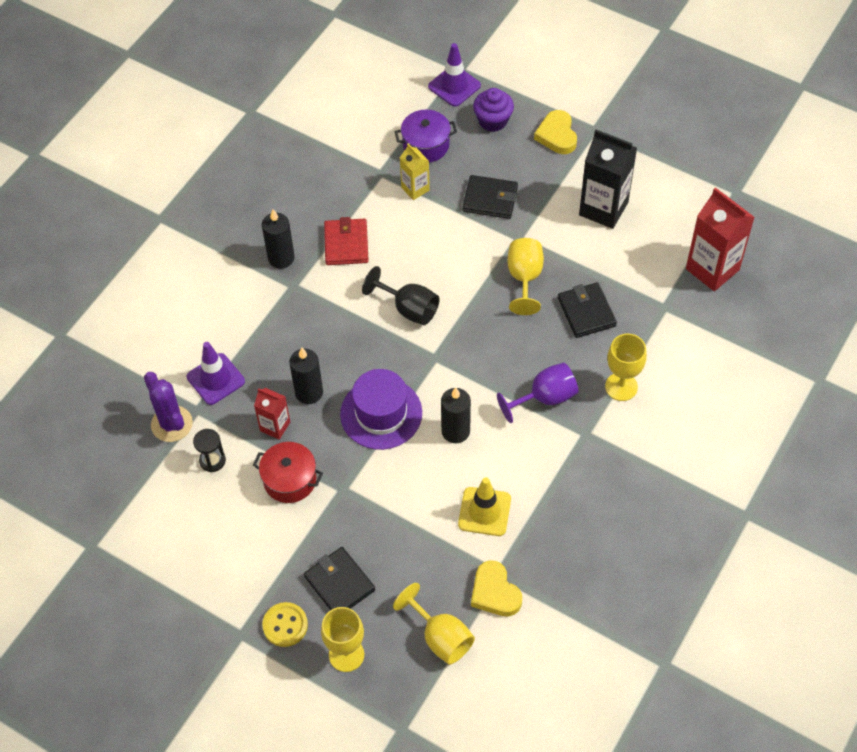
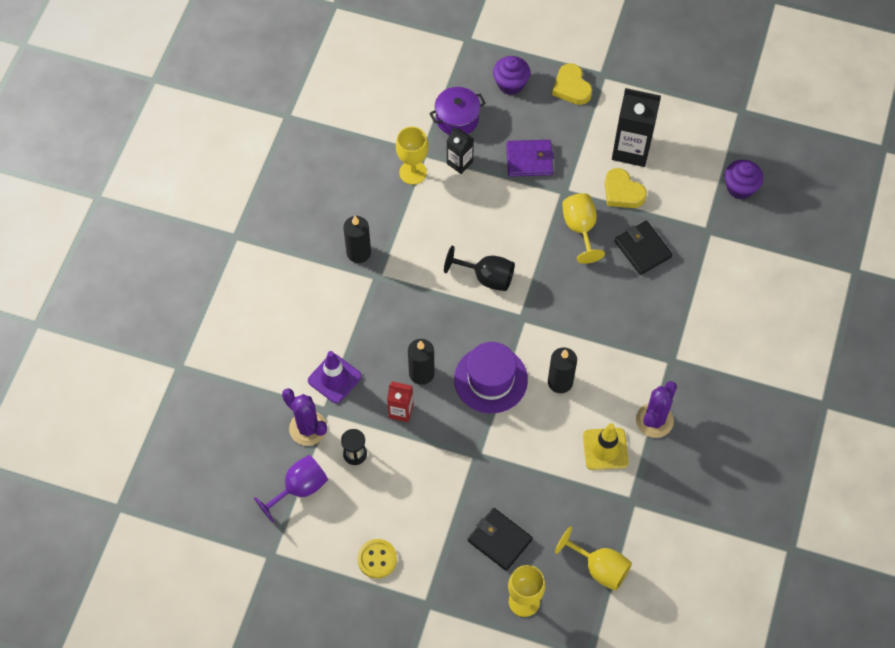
camera: 15 degrees left, 5 degrees up
red pot [253,442,323,503] -> none
yellow button [262,602,308,647] -> yellow button moved to [357,539,397,579]
red wallet [324,217,369,265] -> none
yellow carton [400,144,430,200] -> black carton [447,127,474,174]
purple traffic cone [428,43,481,107] -> none
black wallet [463,175,518,219] -> purple wallet [506,140,554,177]
yellow heart [471,561,522,617] -> yellow heart moved to [605,168,647,208]
purple goblet [497,362,578,423] -> purple goblet moved to [254,455,328,522]
yellow goblet [605,334,647,401] -> yellow goblet moved to [396,127,428,185]
red carton [686,187,755,291] -> purple cupcake [724,160,763,200]
none -> purple cactus [636,381,677,438]

